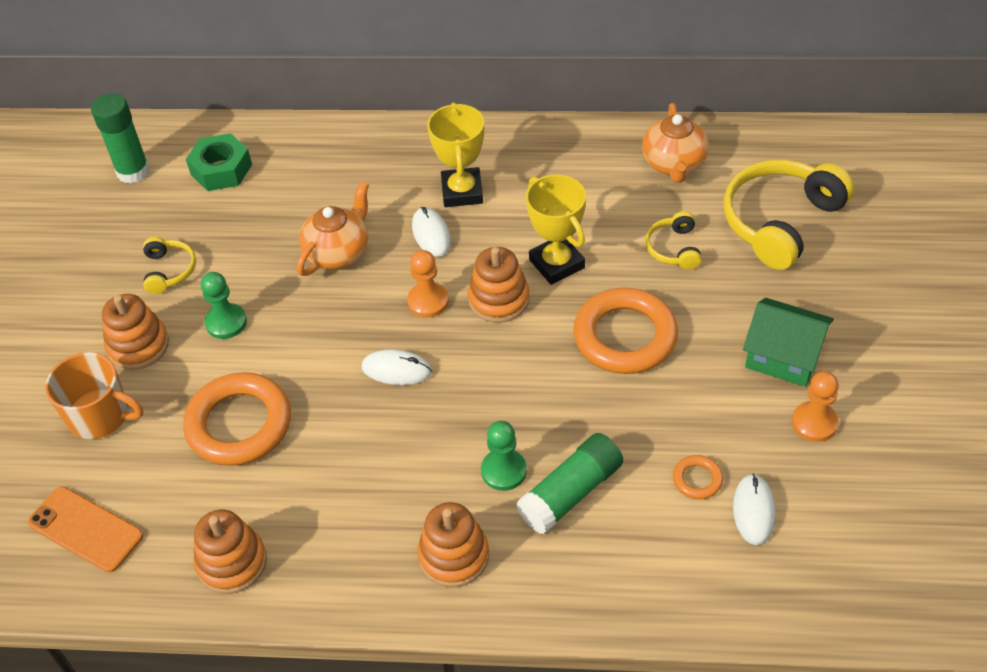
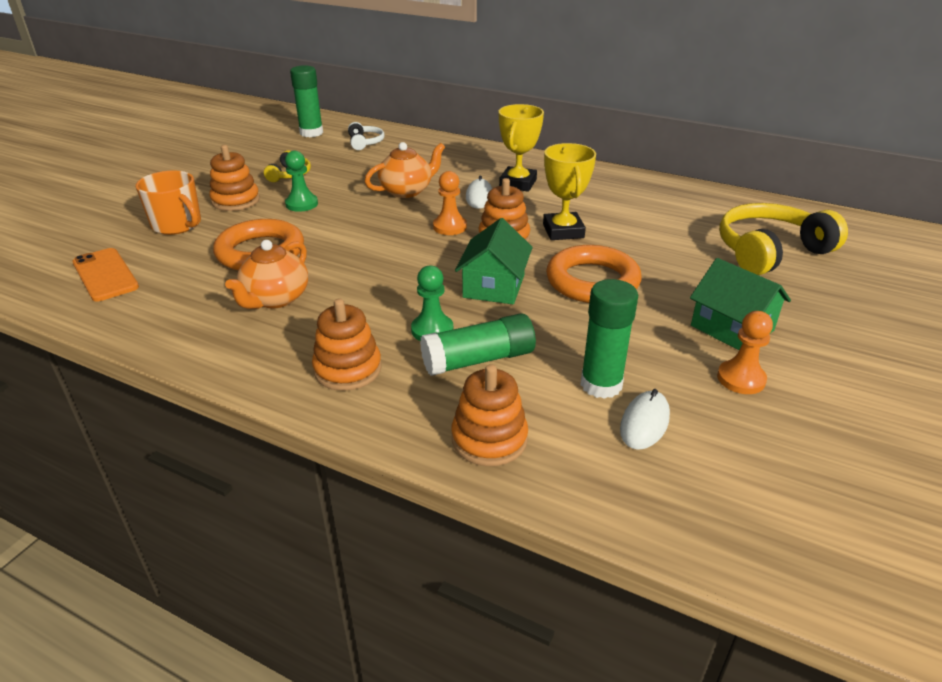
camera: 20 degrees right, 15 degrees down
green nut [186,133,252,191] -> white headphones [348,122,384,150]
orange stacking toy [194,510,267,594] -> orange stacking toy moved to [451,364,528,466]
white mouse [362,349,432,385] -> none
orange teapot [642,103,709,183] -> orange teapot moved to [225,240,308,309]
yellow headphones [645,211,702,270] -> none
orange ring [673,455,723,499] -> green glue stick [580,279,638,399]
none -> green house [455,218,533,304]

